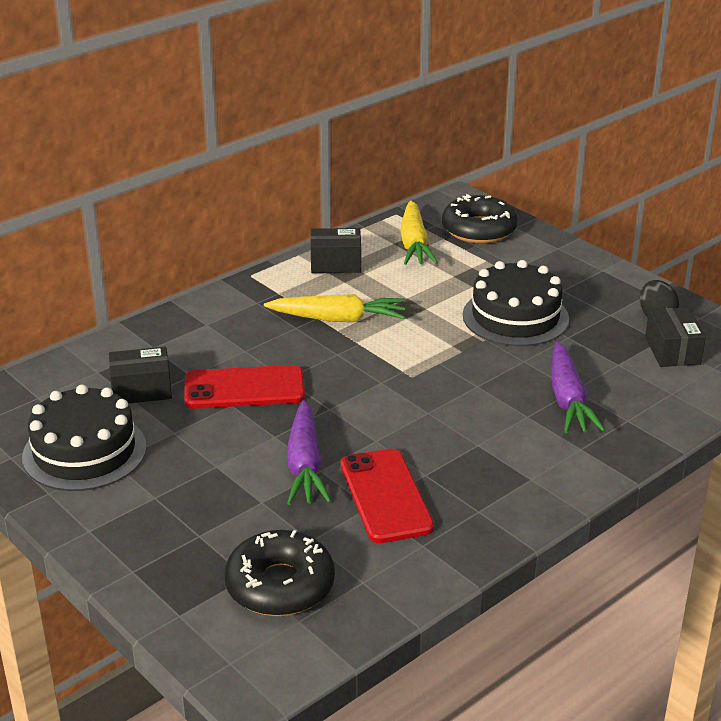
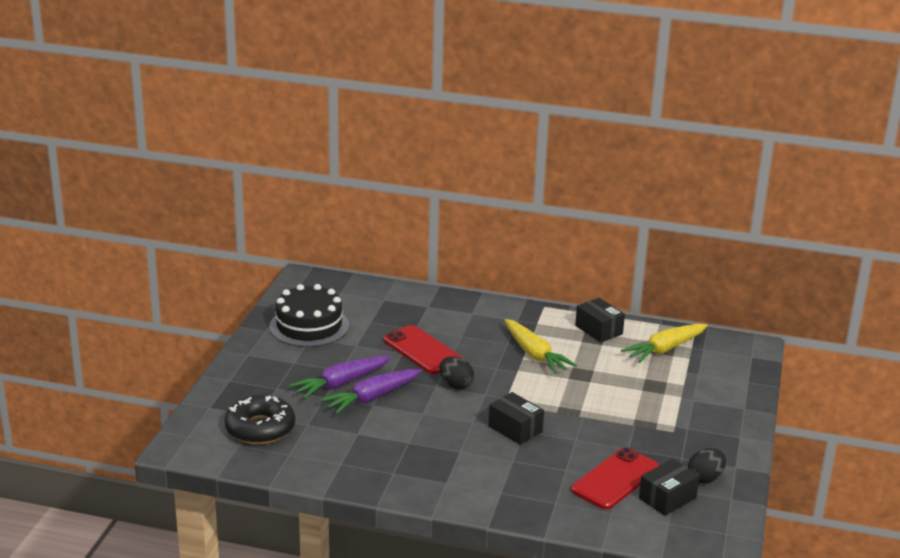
camera: 55 degrees right, 5 degrees down
black box [109,347,172,404] -> black box moved to [488,392,544,445]
red phone [340,449,434,543] -> red phone moved to [571,447,659,509]
black donut [442,194,518,244] -> none
black cake [463,260,569,346] -> none
purple carrot [552,341,605,433] -> purple carrot moved to [289,356,391,399]
none -> black egg [440,357,474,389]

